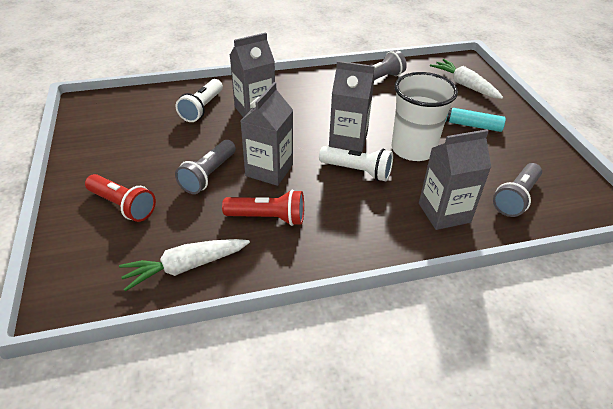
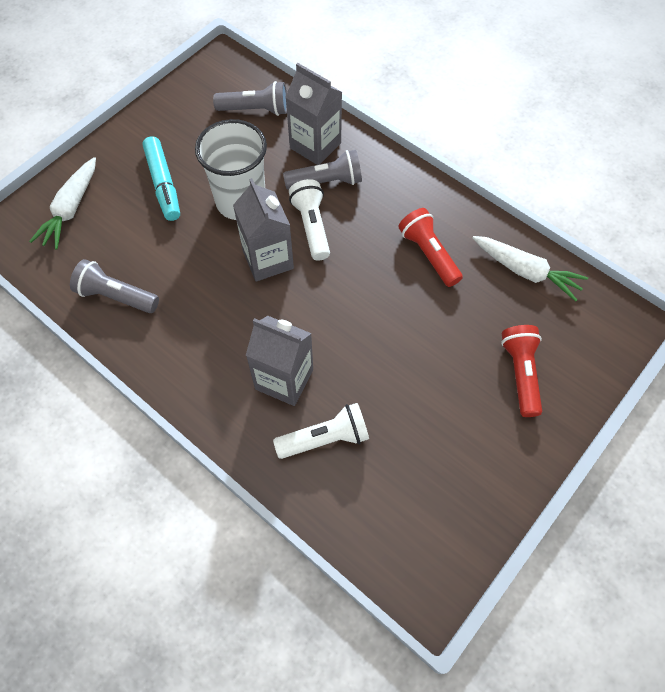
camera: 125 degrees left, 20 degrees up
grey flashlight [175,140,236,194] -> grey flashlight moved to [283,150,362,190]
grey carton [240,82,293,186] -> none

